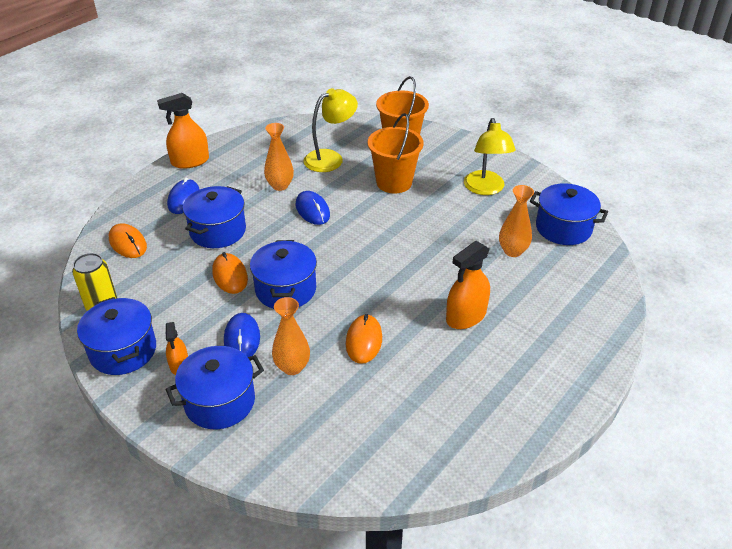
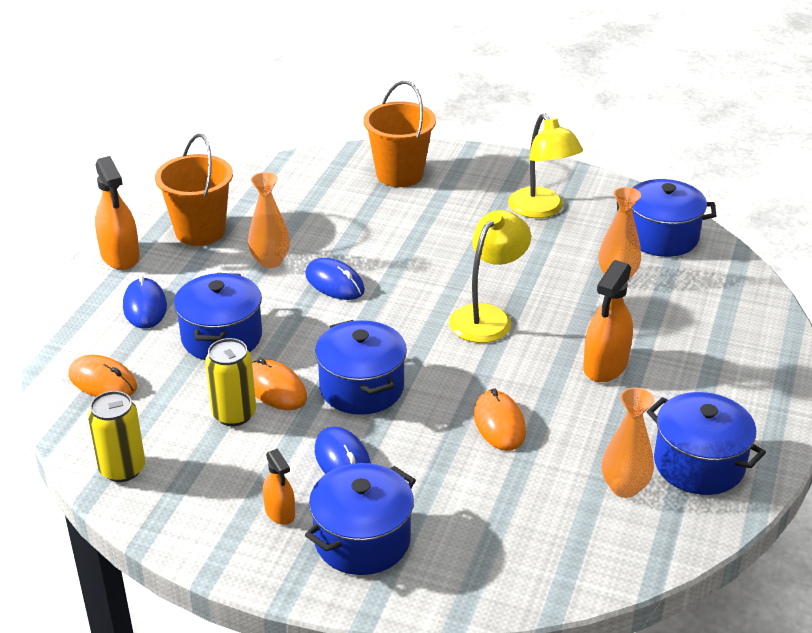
camera: 20 degrees left, 5 degrees down
blue pot [77,297,156,375] -> blue pot moved to [646,392,766,495]
orange spray bottle [157,93,209,169] -> orange spray bottle turned 75 degrees counterclockwise [95,156,140,270]
orange vase [272,297,310,375] -> orange vase moved to [602,388,654,498]
yellow lamp [303,88,358,172] -> yellow lamp moved to [449,210,531,343]
orange bucket [367,113,424,193] -> orange bucket moved to [155,134,233,246]
none -> yellow can [205,338,256,426]

